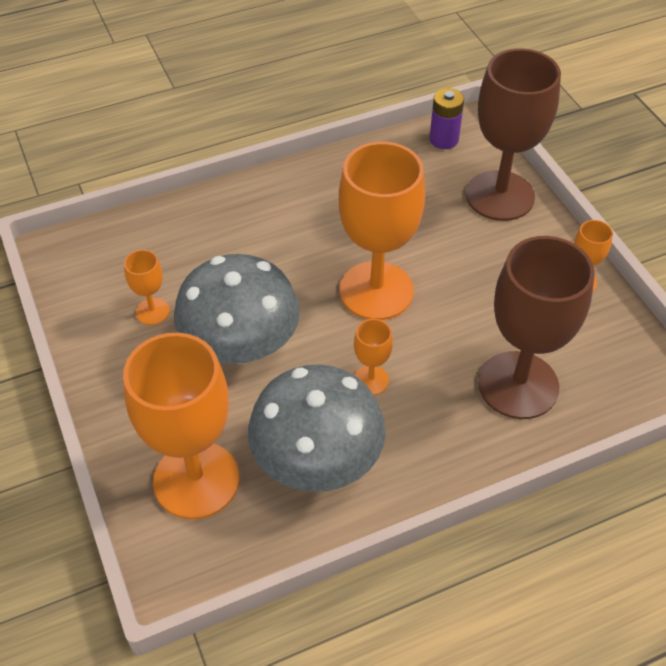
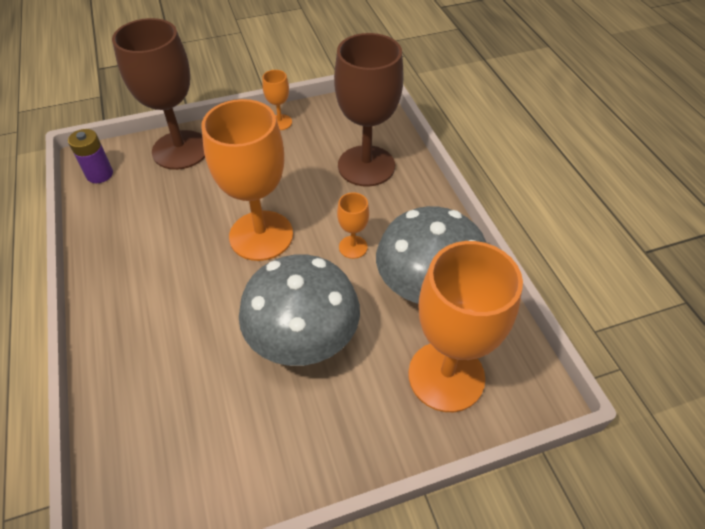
camera: 85 degrees left, 0 degrees up
orange goblet [124,250,170,325] -> none

